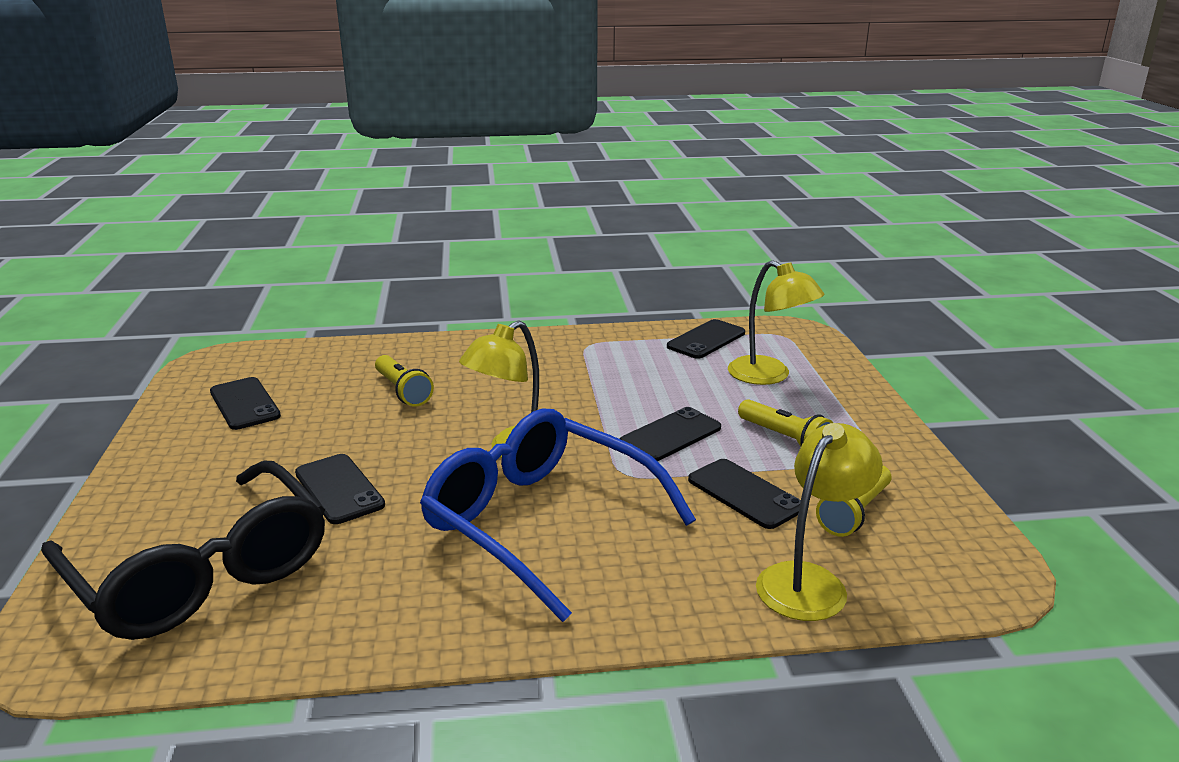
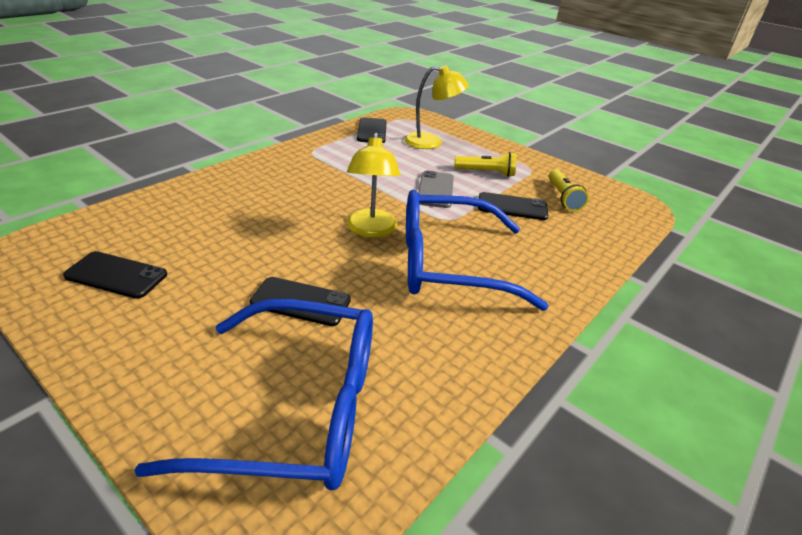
camera: 45 degrees left, 10 degrees up
black glasses [41,461,325,640] -> blue glasses [134,299,373,490]
yellow flashlight [375,355,434,407] -> none
black phone [620,407,721,461] -> grey phone [418,170,454,208]
yellow lamp [756,423,883,621] -> none

